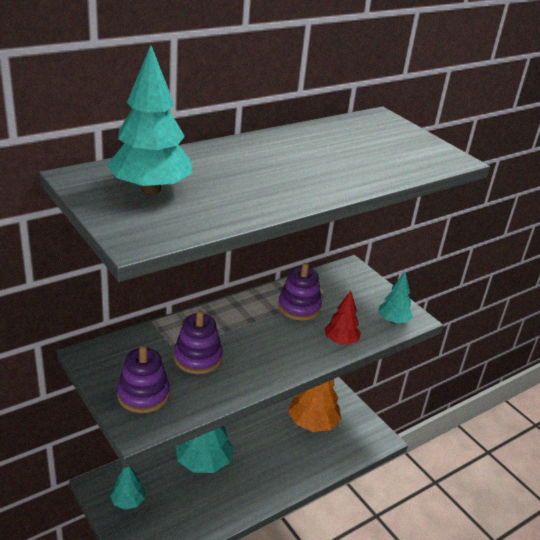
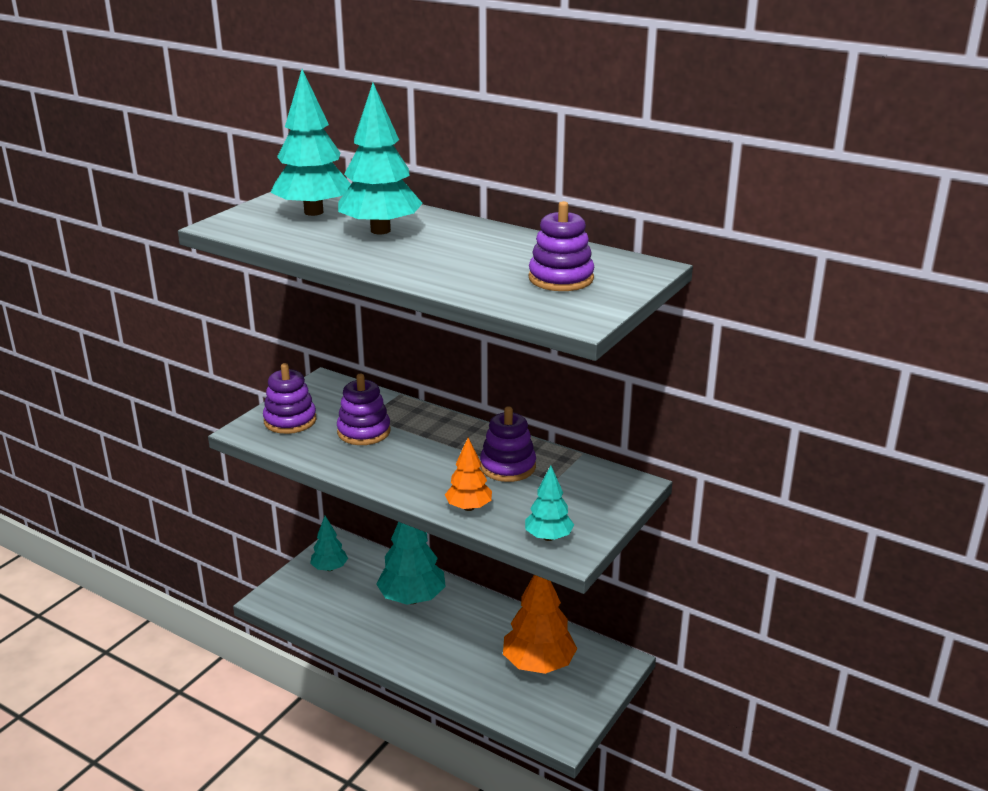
camera: 70 degrees right, 5 degrees down
red tree [325,291,361,345] -> orange tree [445,438,492,511]
none -> turquoise tree [338,83,423,234]
none -> purple stacking toy [529,201,594,291]

